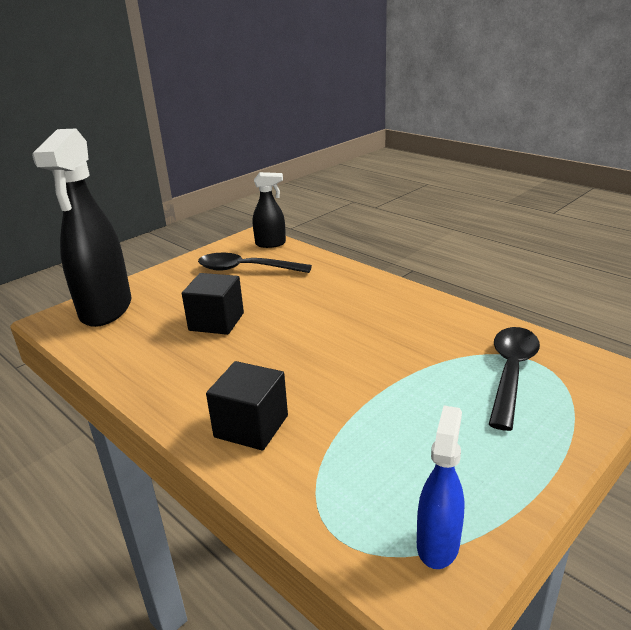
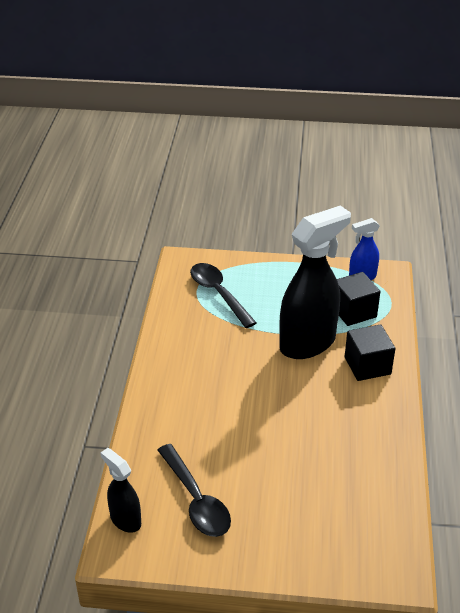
camera: 130 degrees left, 10 degrees up
black spray bottle [32,129,132,327] -> black spray bottle moved to [279,205,351,359]
black cube [182,273,244,335] -> black cube moved to [337,272,380,326]
black spoon [488,327,540,431] -> black spoon turned 75 degrees clockwise [190,263,257,328]

